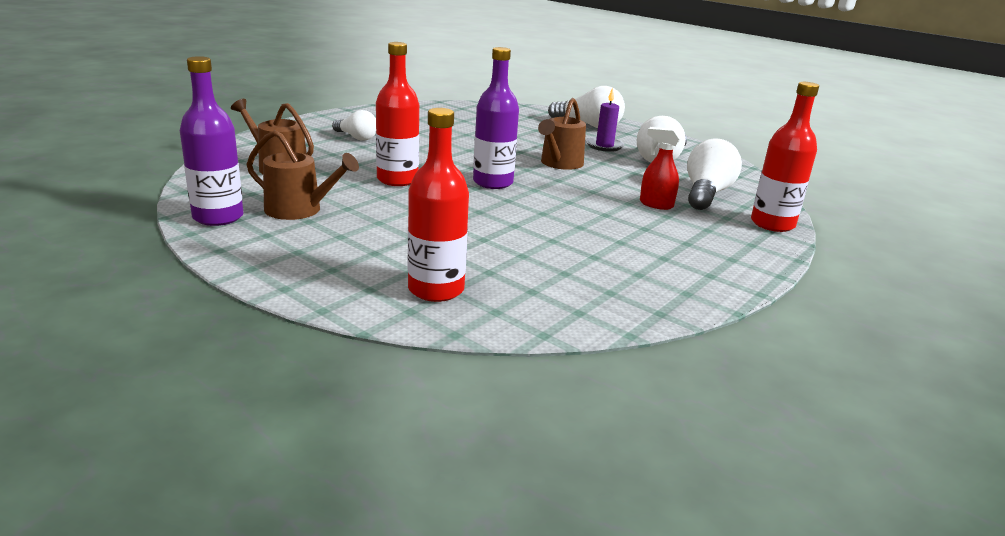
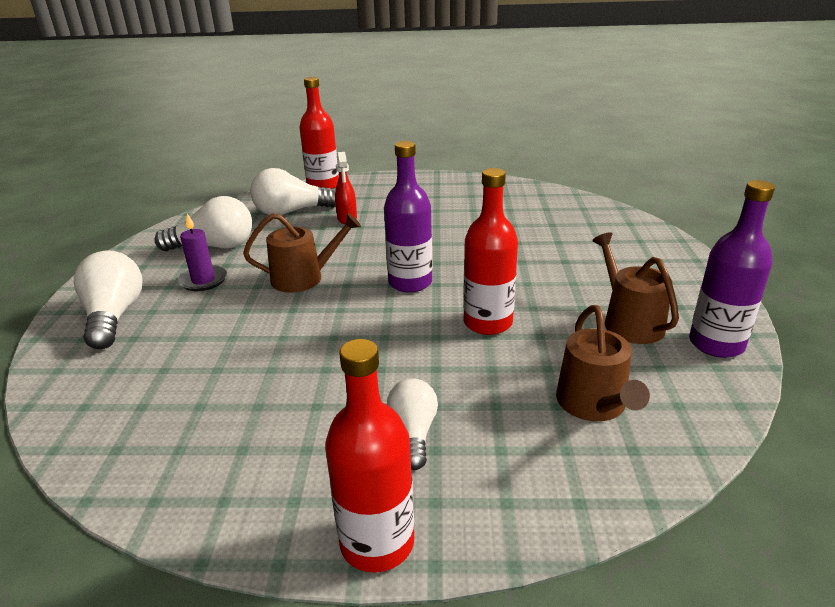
camera: 125 degrees left, 5 degrees up
red bottle [408,108,469,302] -> red bottle moved to [325,339,414,573]

